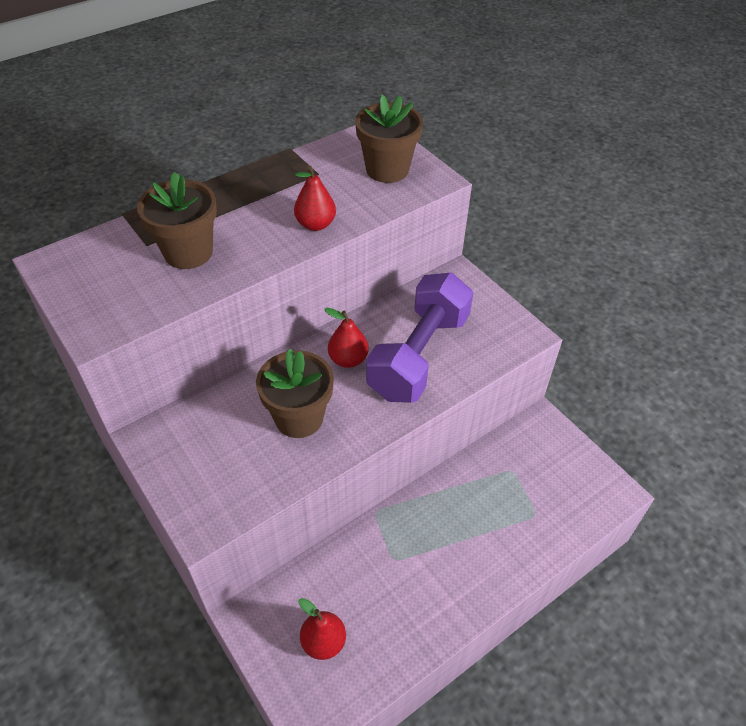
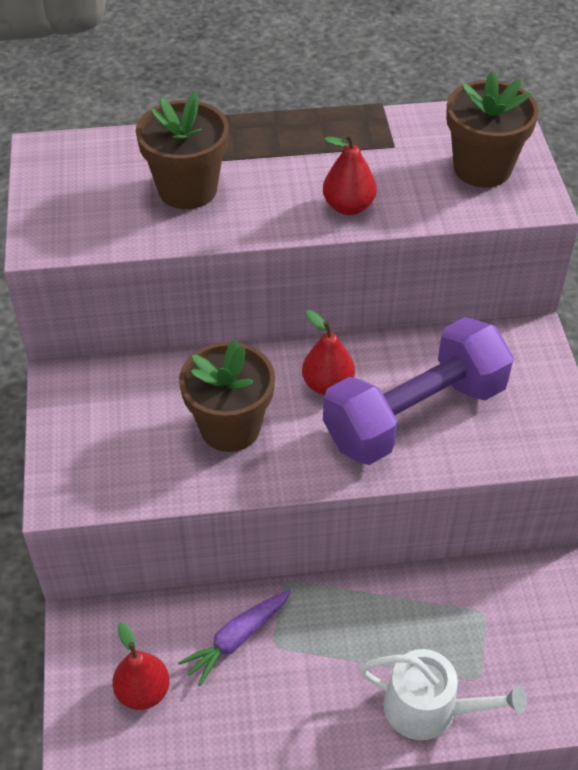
camera: 30 degrees right, 0 degrees up
none -> purple carrot [178,590,291,686]
none -> white watering can [359,649,527,740]

